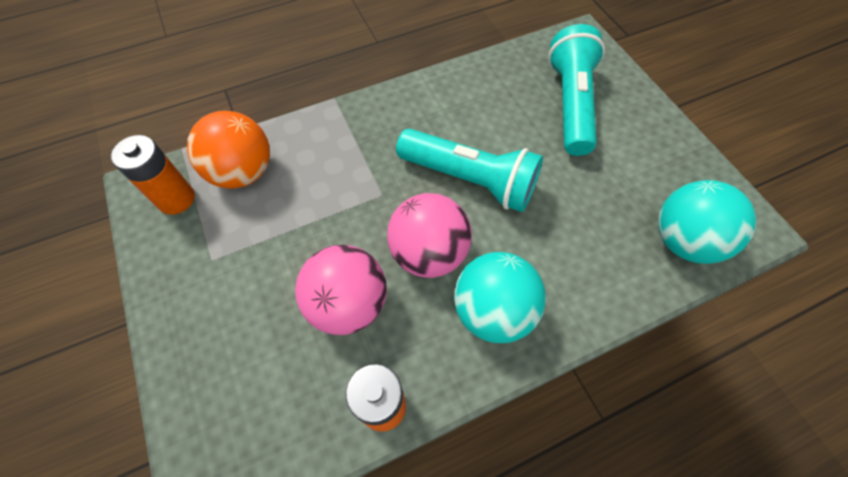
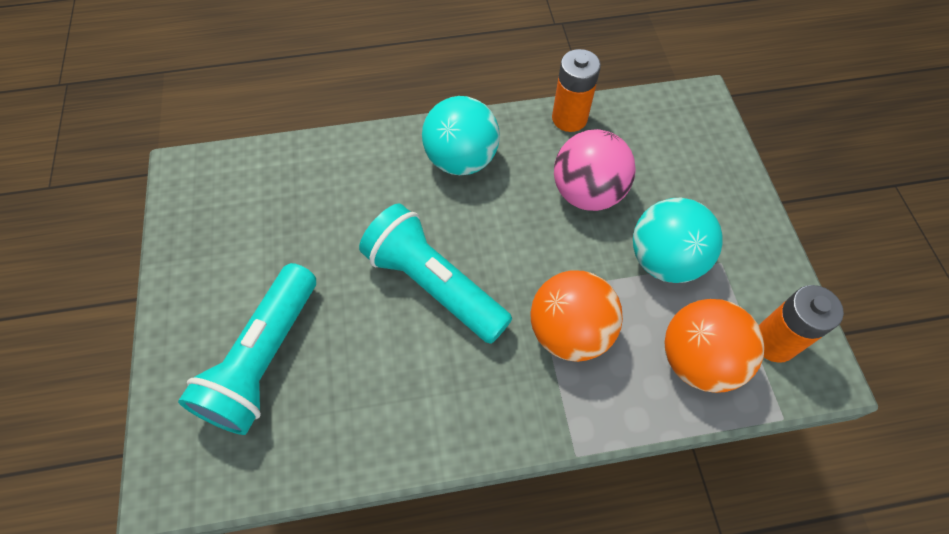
camera: 165 degrees left, 0 degrees up
pink ball [387,193,472,278] -> none
turquoise ball [658,180,756,264] -> turquoise ball moved to [633,198,723,283]
none -> orange ball [531,271,623,362]

